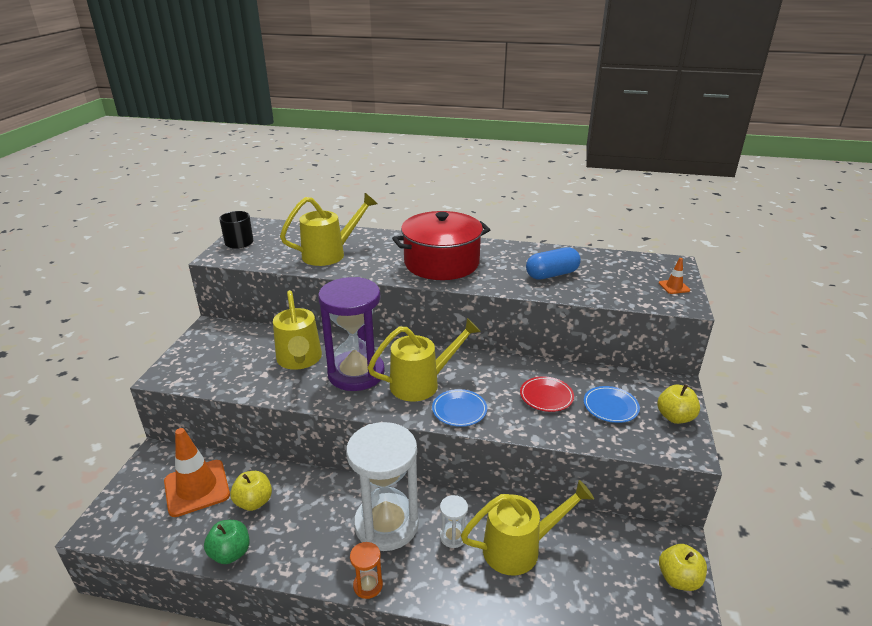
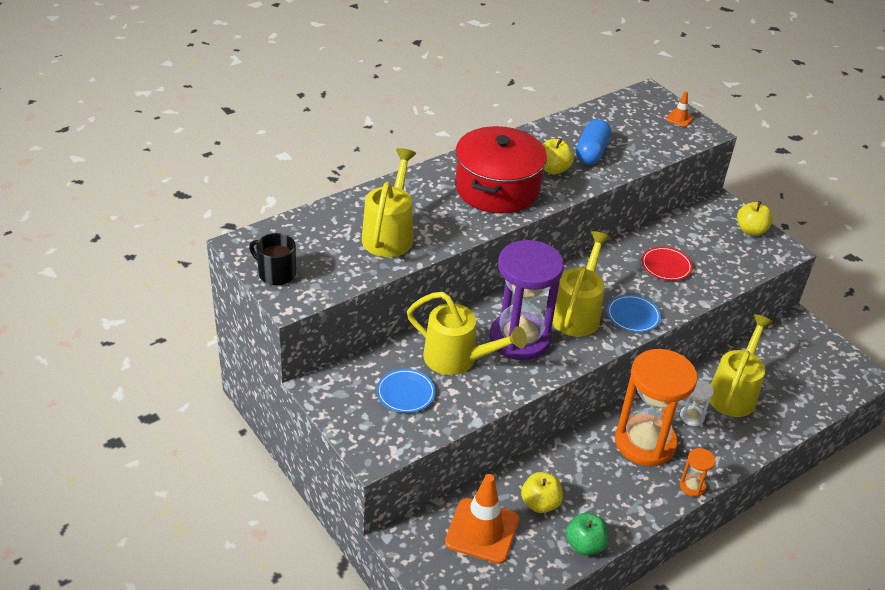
camera: 50 degrees left, 10 degrees up
white hourglass [346,422,419,551] -> orange hourglass [615,349,697,466]
blue plate [584,386,640,423] -> blue plate moved to [377,369,435,413]
yellow apple [659,544,707,591] -> yellow apple moved to [543,139,574,175]

